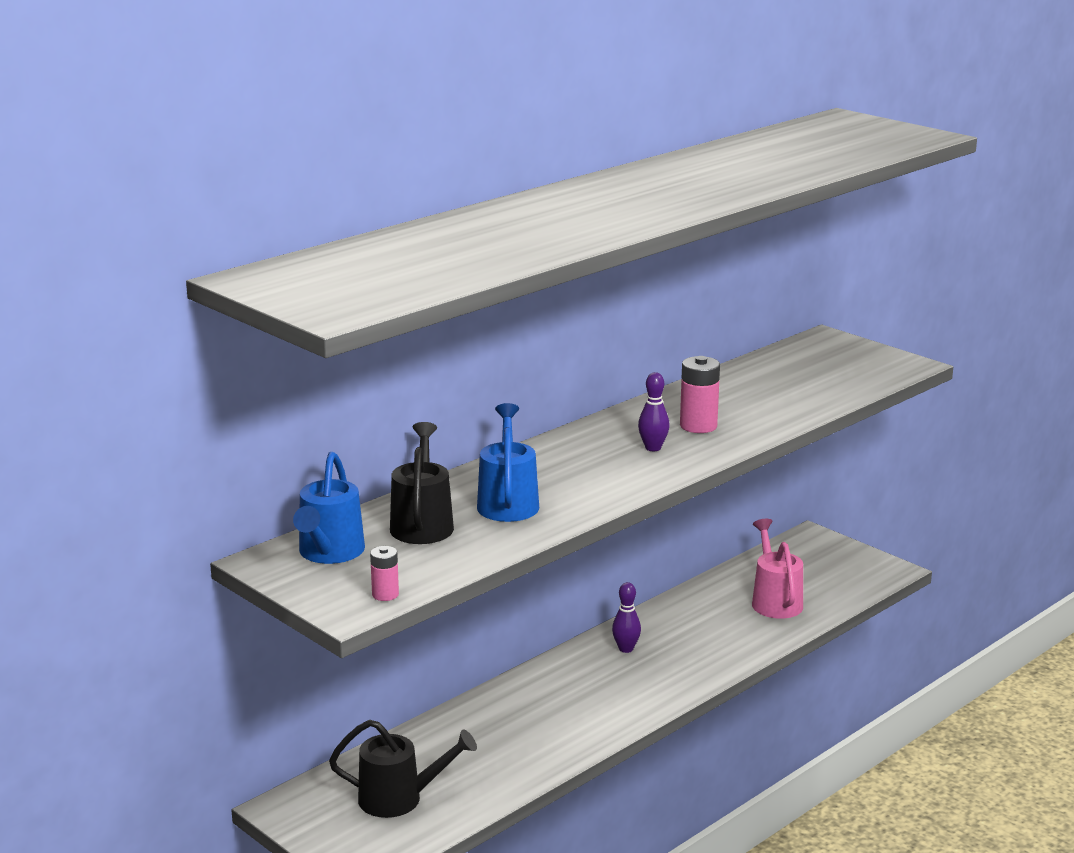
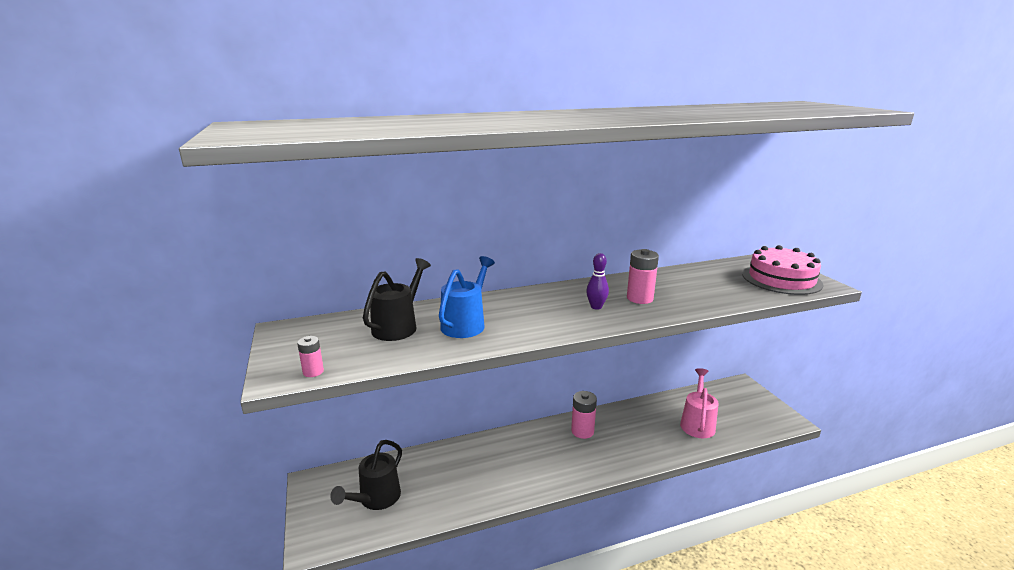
camera: 25 degrees right, 0 degrees up
blue watering can [293,452,365,564] -> none
black watering can [329,720,477,818] -> black watering can turned 90 degrees clockwise [330,440,402,510]
purple bowling pin [612,582,641,653] -> pink battery [571,391,597,439]
none -> pink cake [742,245,823,295]

